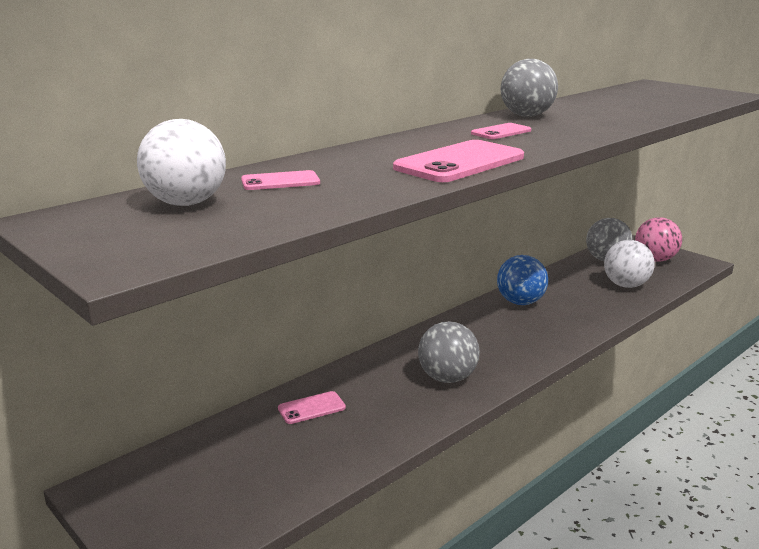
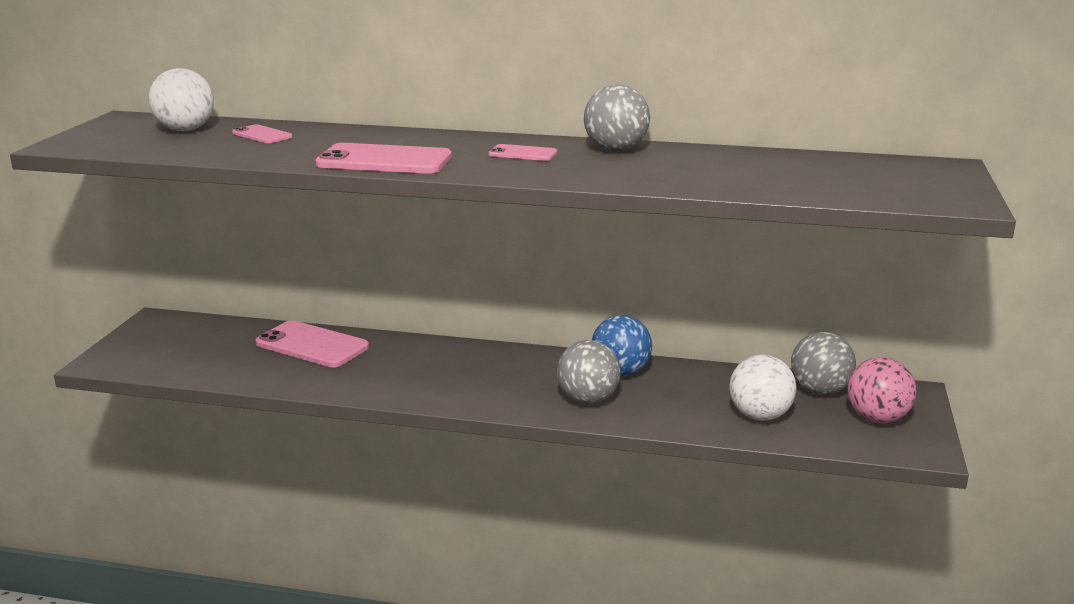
camera: 55 degrees right, 0 degrees up
pink phone [278,391,346,424] -> pink phone [255,320,369,367], size x1.92
grey ball [418,321,480,383] -> grey ball moved to [557,340,621,404]

